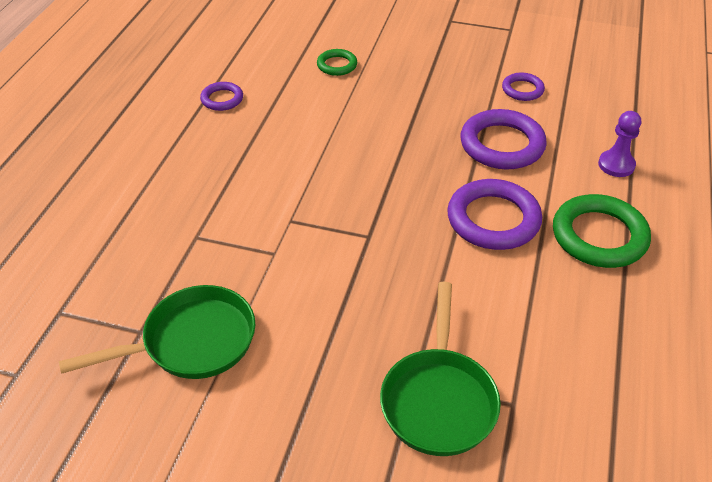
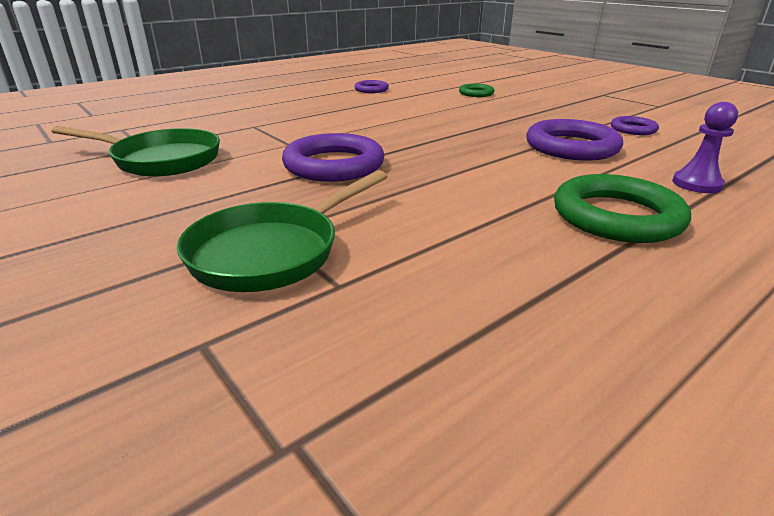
camera: 35 degrees right, 15 degrees down
purple ring [447,179,542,250] -> purple ring moved to [282,133,384,182]

